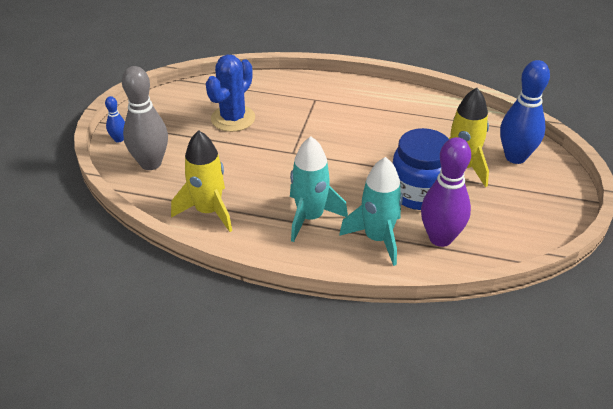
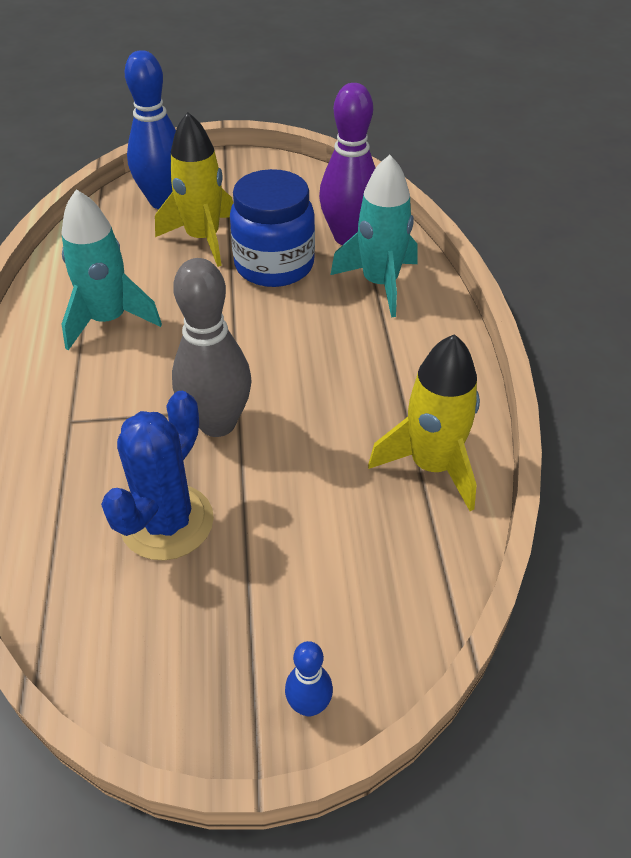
camera: 110 degrees left, 5 degrees up
grey bowling pin [122,66,168,170] -> grey bowling pin moved to [172,258,252,437]
blue cactus [206,54,255,132] -> blue cactus turned 75 degrees counterclockwise [101,391,214,561]
turquoise rocket [290,137,348,242] -> turquoise rocket moved to [62,189,162,350]

